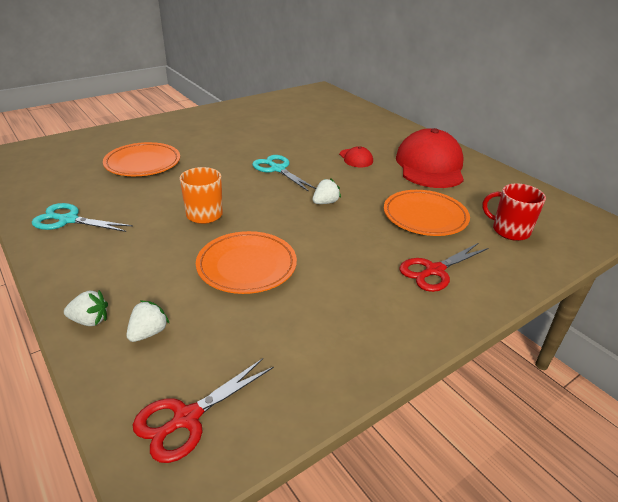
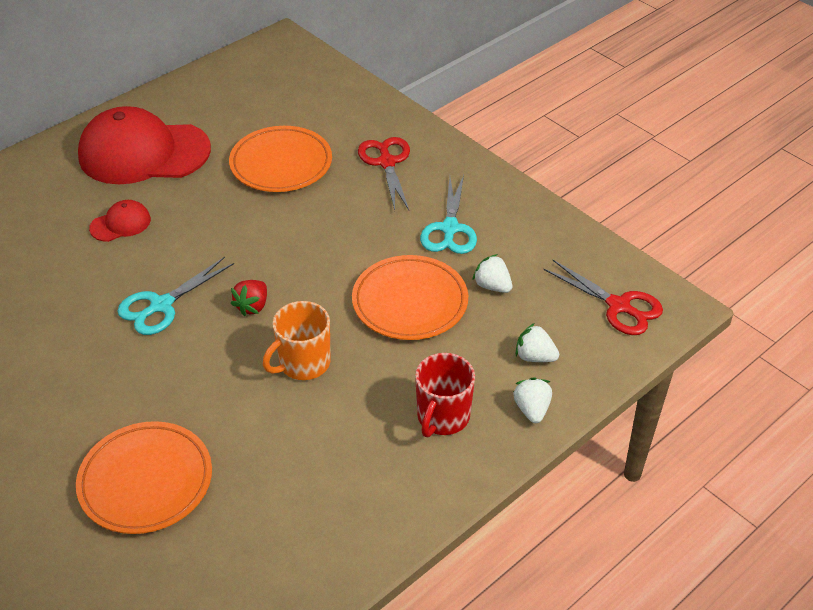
camera: 95 degrees left, 10 degrees up
turquoise scissors [32,203,133,232] -> turquoise scissors moved to [420,175,477,254]
white strawberry [313,178,341,204] -> white strawberry moved to [472,254,512,293]
red scissors [399,243,489,292] -> red scissors turned 150 degrees counterclockwise [358,137,410,210]
red mug [482,183,546,241] -> red mug moved to [415,353,475,438]
none -> red strawberry [231,280,267,316]

